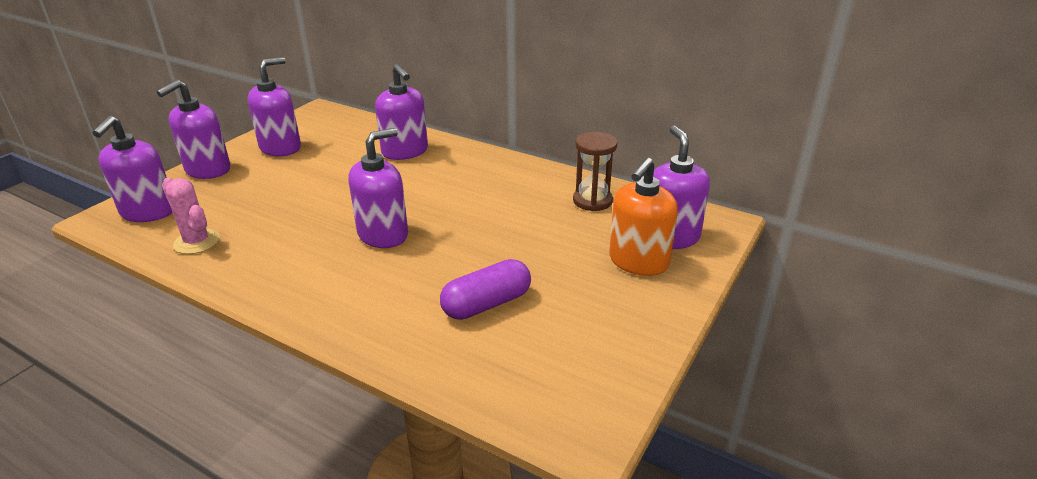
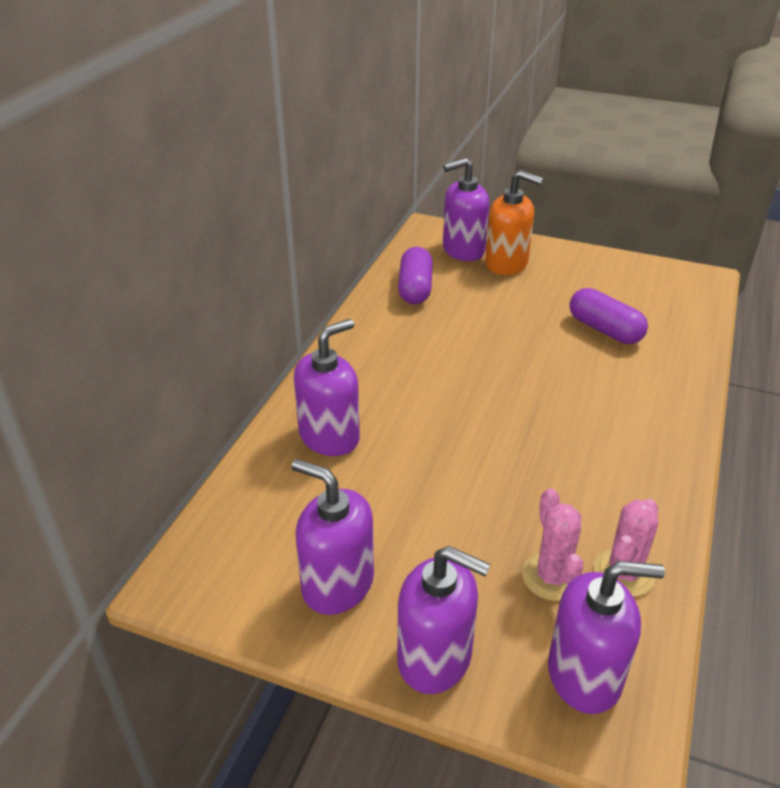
camera: 100 degrees left, 5 degrees up
purple soap dispenser [348,128,408,248] -> none
brown hourglass [573,132,618,211] -> purple capsule [398,247,433,304]
none -> pink cactus [522,489,584,601]

